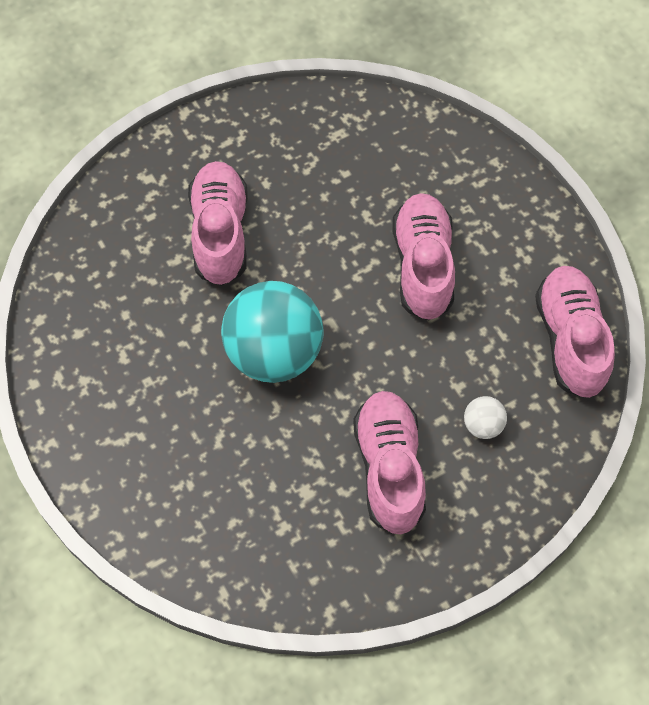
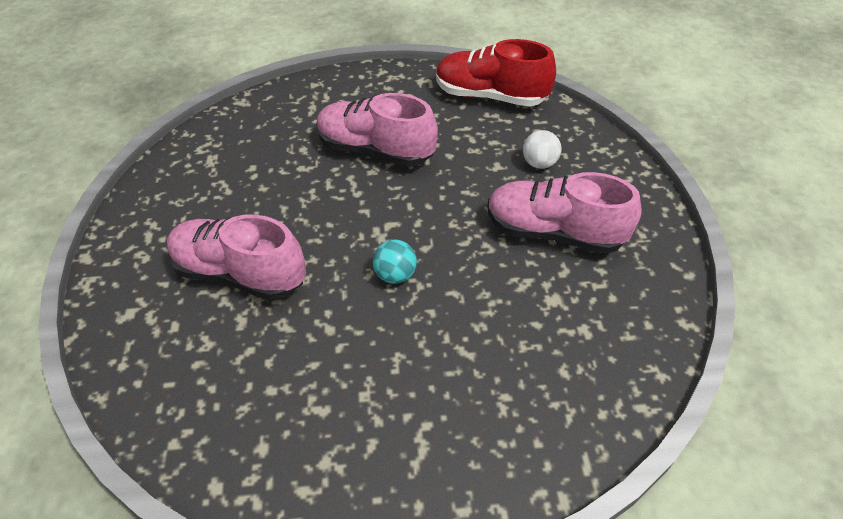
camera: 65 degrees left, 15 degrees down
turquoise ball [221,281,323,383] -> turquoise ball [373,240,417,284], size x0.42
pink shoe [535,266,615,398] -> red shoe [436,39,556,107]

